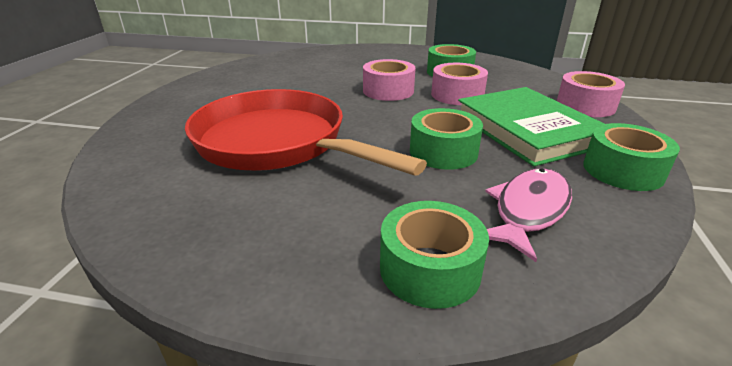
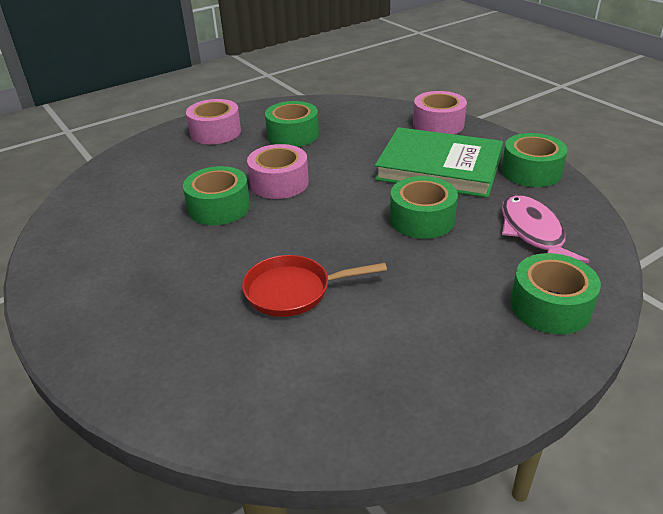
camera: 45 degrees left, 5 degrees up
red pan [185,89,427,176] -> red pan [242,255,387,317], size x0.50
pink tape [431,63,488,105] -> pink tape moved to [186,99,241,144]
none -> green tape [183,166,250,225]

